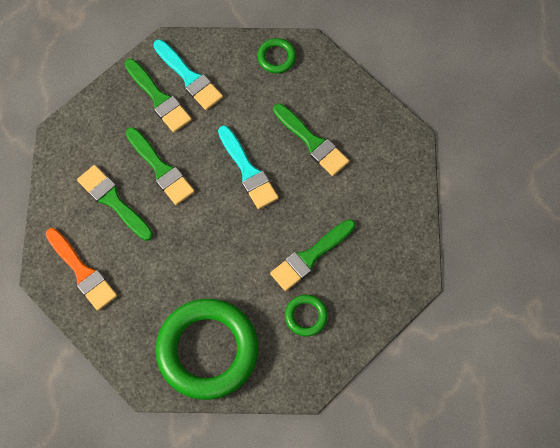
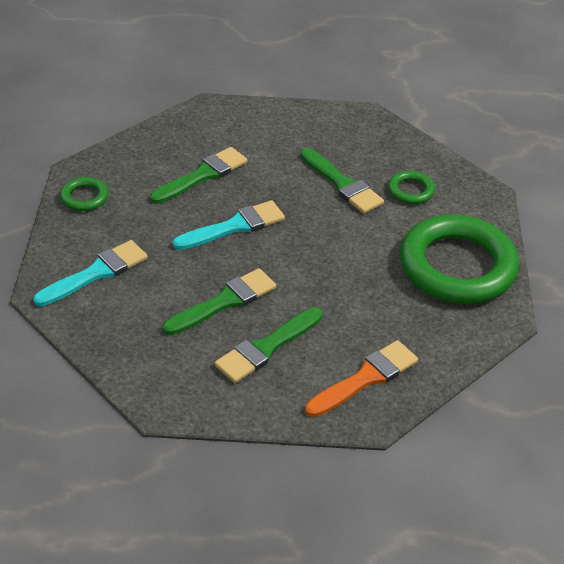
camera: 90 degrees left, 25 degrees down
green brush [125,59,192,132] -> none

